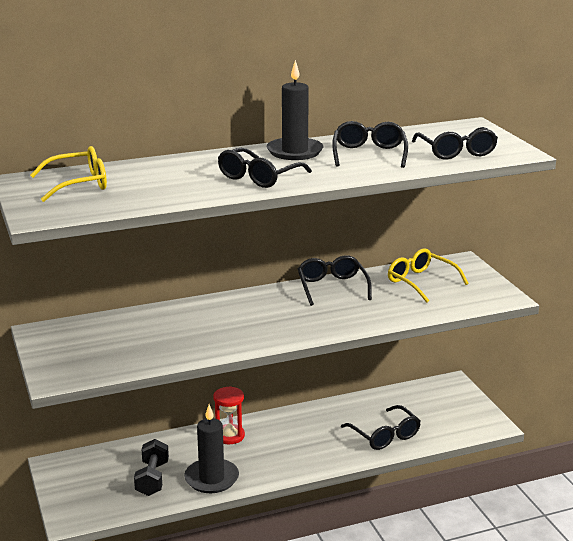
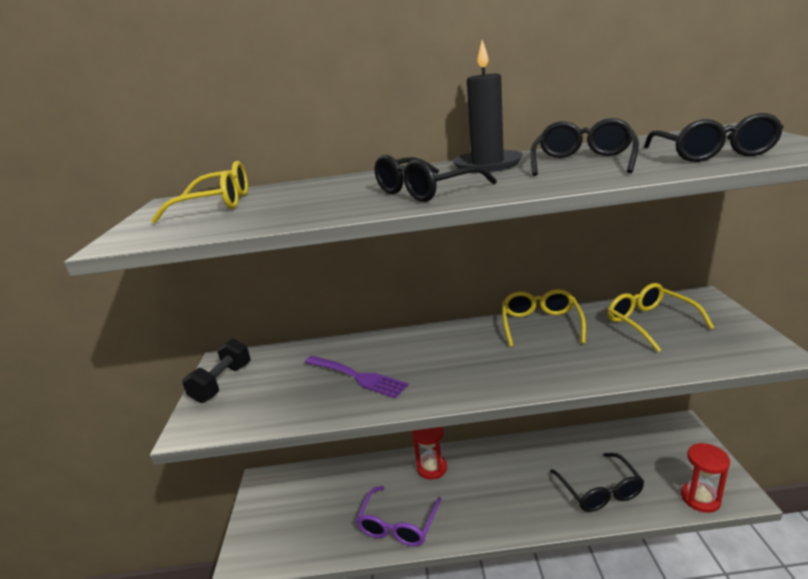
camera: 20 degrees right, 0 degrees up
black dumbbell [134,439,169,496] -> black dumbbell moved to [182,338,251,403]
black candle [184,404,239,493] -> purple glasses [356,486,441,546]
black glasses [298,255,372,306] -> yellow glasses [502,289,586,347]
none -> purple fork [304,356,409,399]
none -> red hourglass [681,443,730,513]

